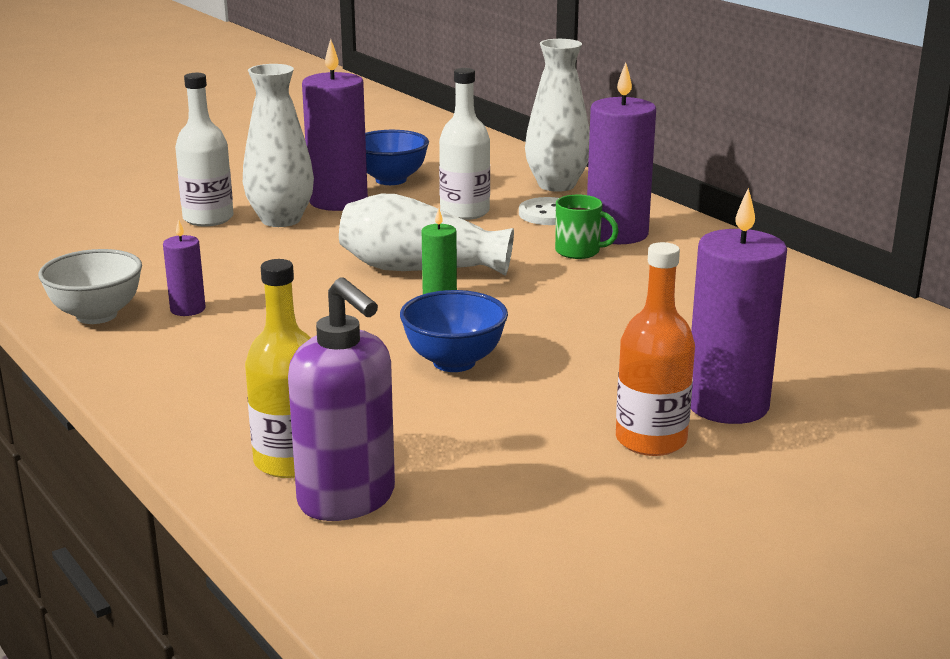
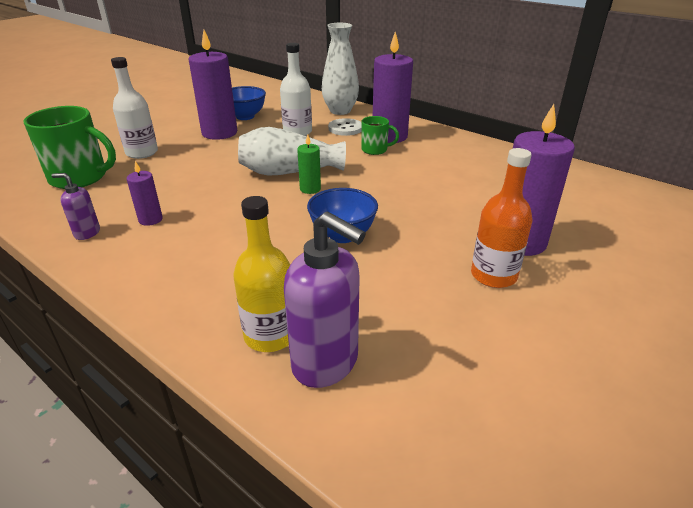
camera: 15 degrees left, 10 degrees up
white bowl [38,249,142,324] -> purple soap dispenser [52,173,100,240]
white vase [243,64,314,227] -> none
none -> green mug [23,106,116,189]

